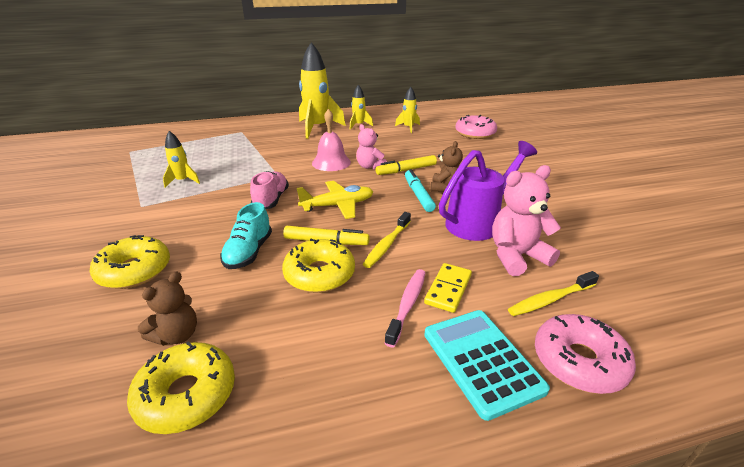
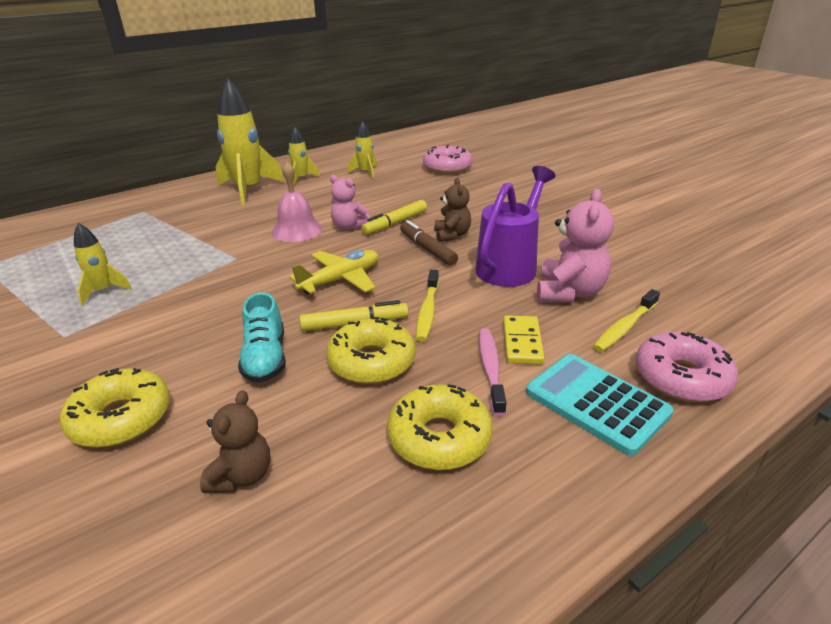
camera: 20 degrees left, 0 degrees up
yellow donut [127,341,235,434] -> yellow donut moved to [387,384,493,470]
pink shoe [250,171,289,209] -> none
turquoise marker [405,169,436,212] -> brown marker [400,220,458,266]
pink teddy bear [492,165,561,276] -> pink teddy bear turned 150 degrees clockwise [537,189,614,302]

